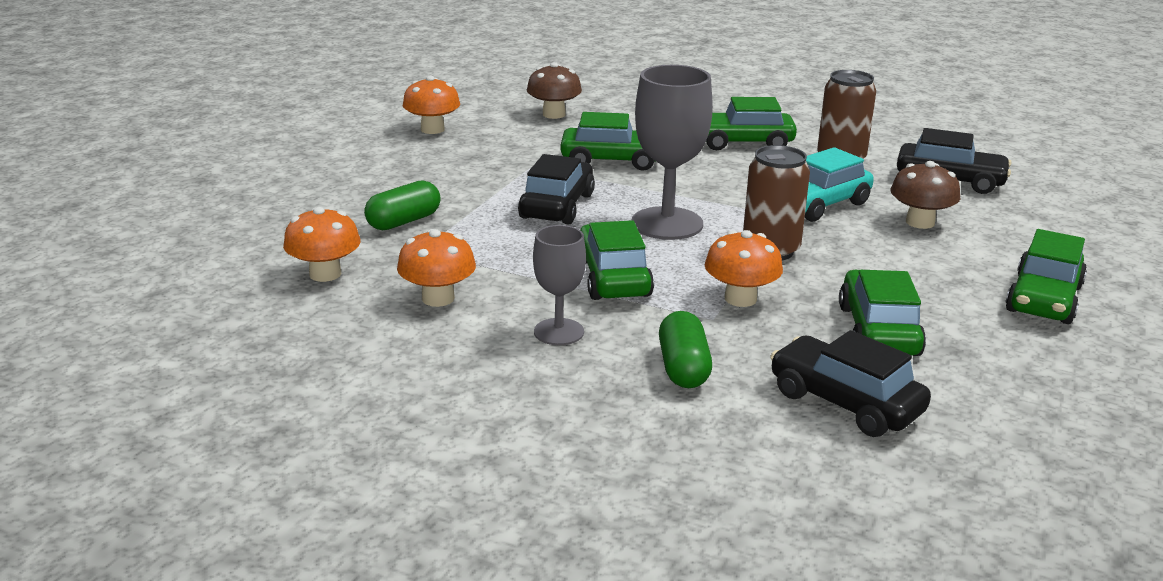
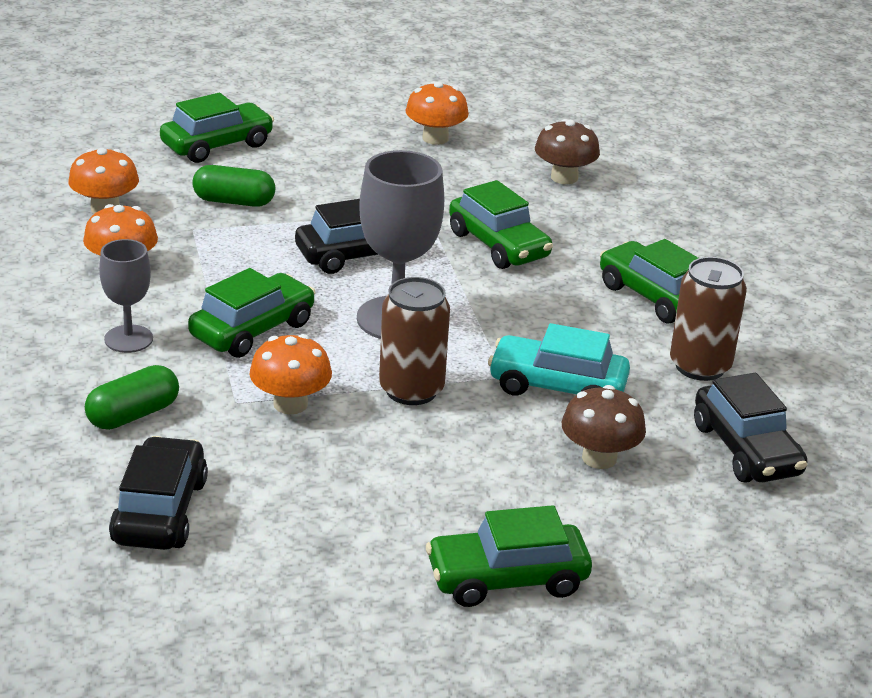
camera: 50 degrees right, 5 degrees up
green car [839,270,926,356] -> green car moved to [160,93,274,163]

